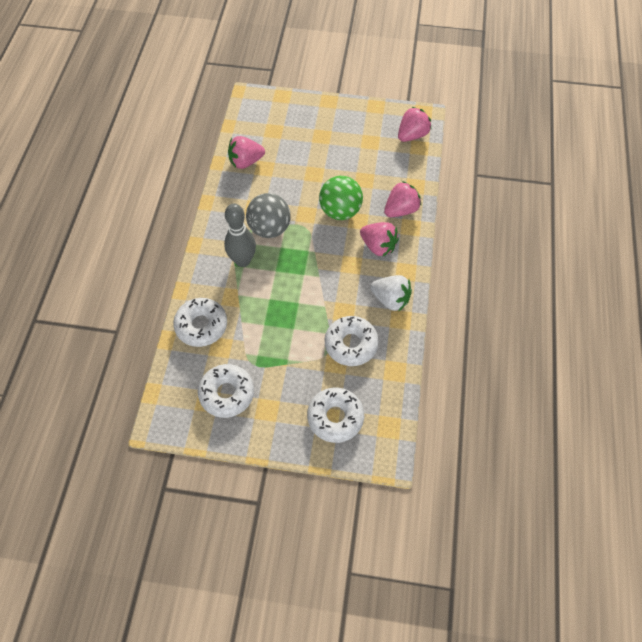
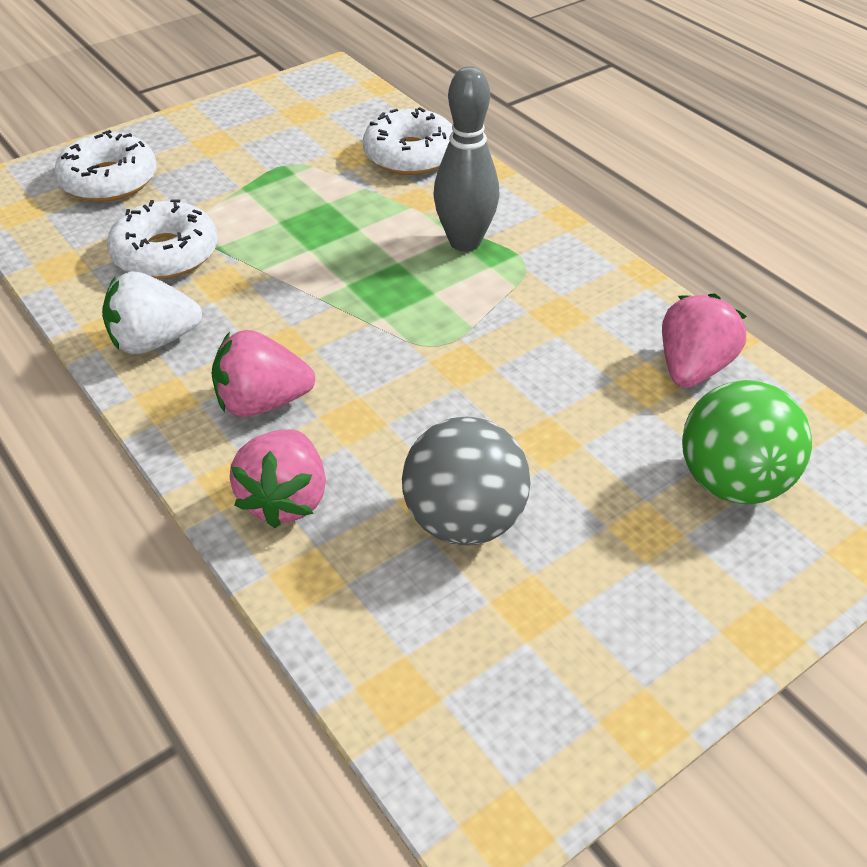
camera: 135 degrees right, 15 degrees down
white donut [198,364,254,418] -> none
grey ball [246,193,291,238] -> grey ball moved to [402,417,531,546]
green ball [319,176,363,220] -> green ball moved to [682,380,812,504]
pink strawberry [398,107,431,142] -> none

